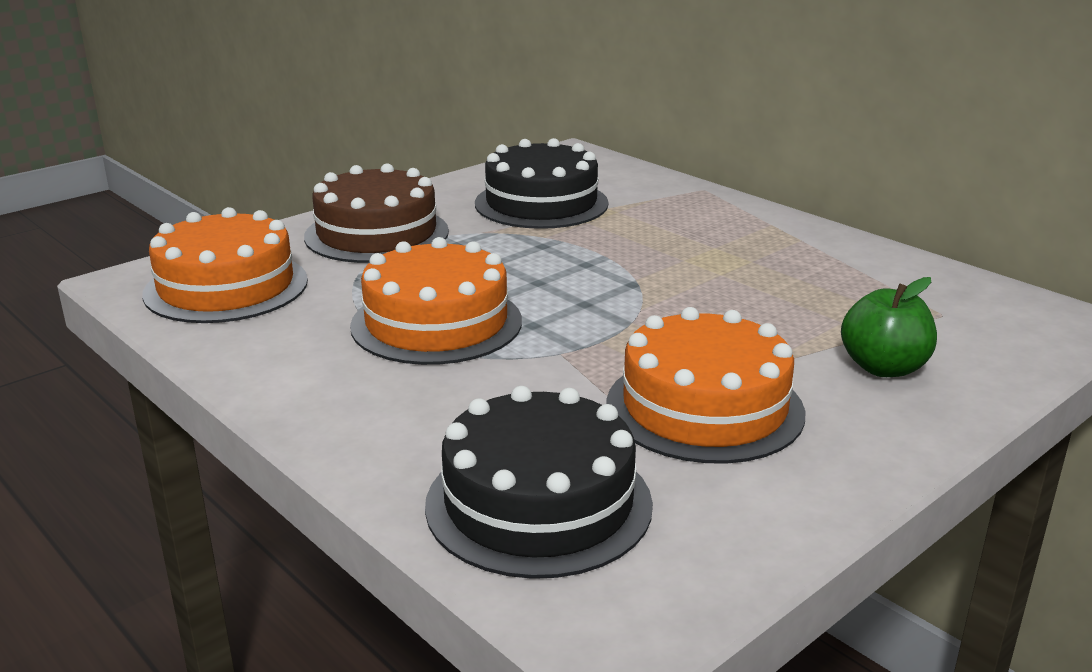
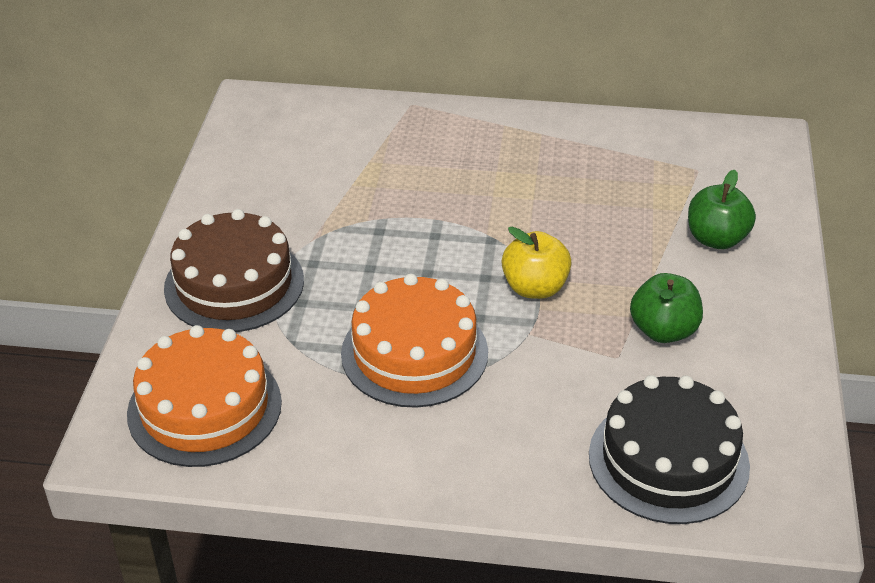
camera: 40 degrees left, 15 degrees up
black cake [475,138,608,229] -> none
orange cake [606,307,805,464] -> green apple [630,273,703,343]
none -> yellow apple [502,227,572,299]

